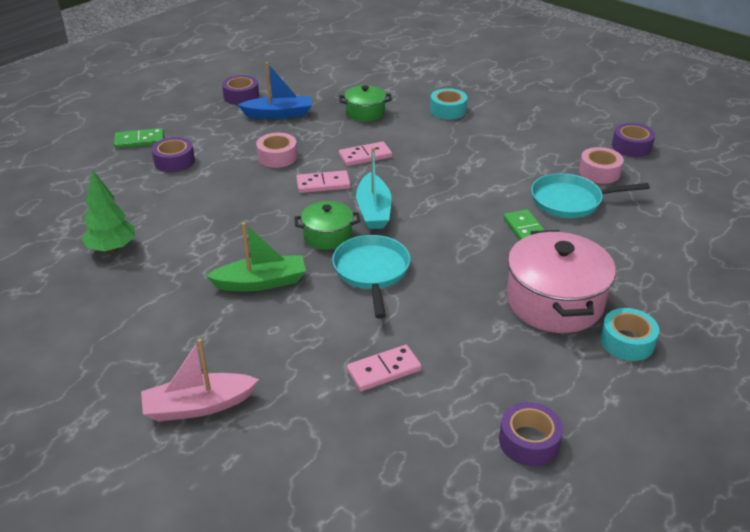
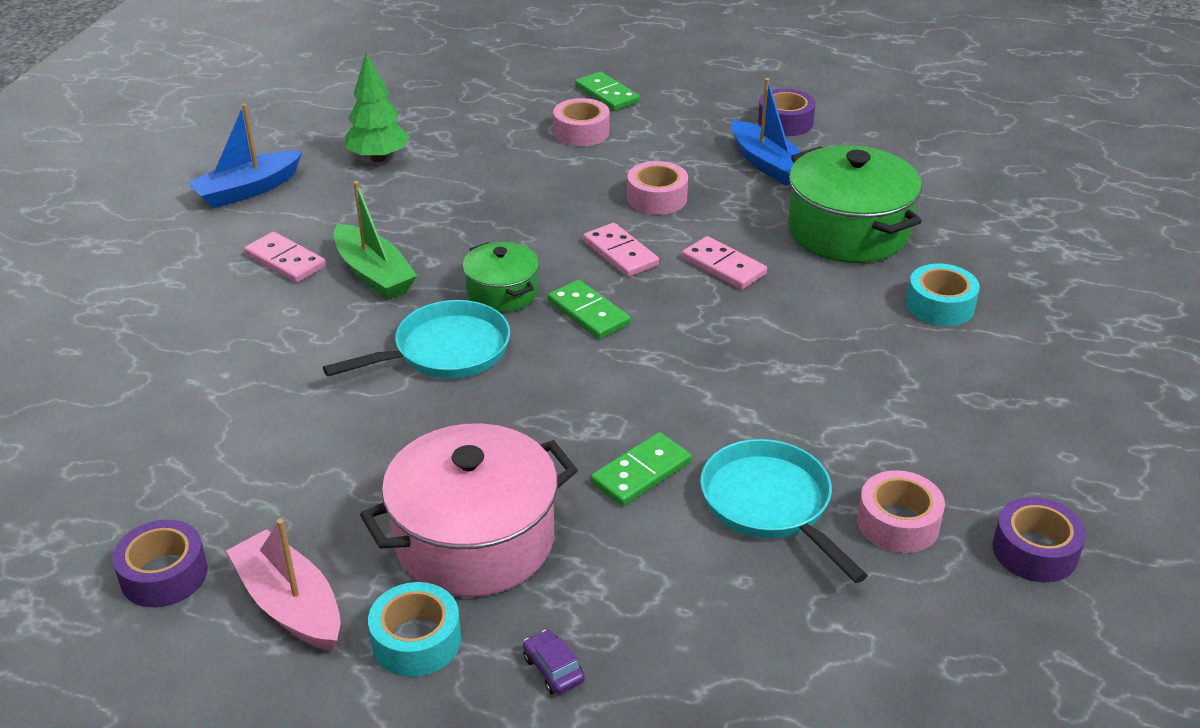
camera: 65 degrees right, 0 degrees up
pink boat [141,339,259,422] -> pink boat moved to [226,519,341,651]
purple tape [152,137,195,172] -> pink tape [553,98,610,147]
green pot [339,85,392,122] -> green pot [788,145,922,263], size x1.80
pink domino [347,345,422,391] -> pink domino moved to [244,232,326,283]
turquoise boat [356,147,392,229] -> green domino [548,280,631,339]
none -> blue boat [187,103,302,208]
none -> purple car [523,630,585,694]

